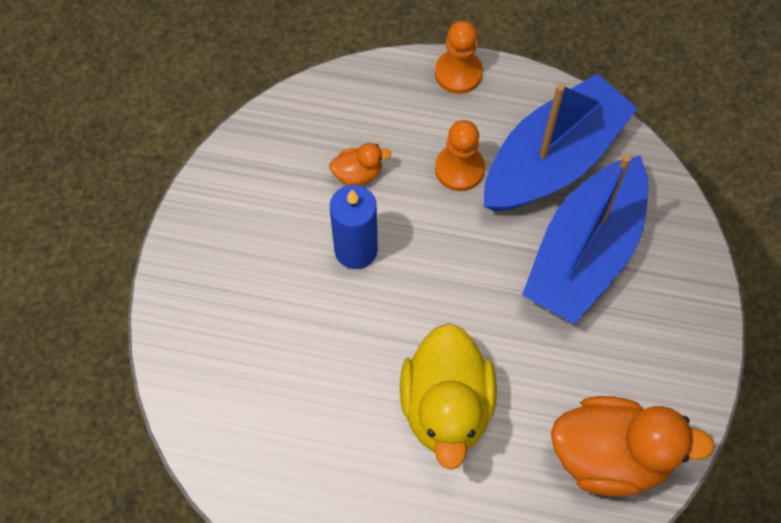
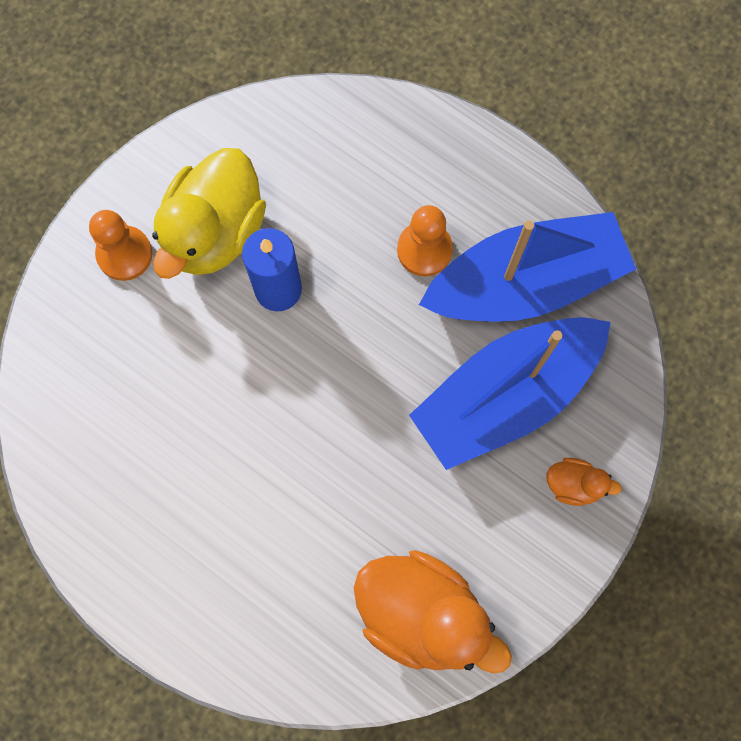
camera: 25 degrees right, 10 degrees up
orange duck [329,143,391,186] -> orange duck moved to [546,458,622,506]
yellow duck [400,323,497,470] -> yellow duck moved to [152,148,266,279]
orange pawn [435,21,483,94] -> orange pawn moved to [89,210,153,281]

